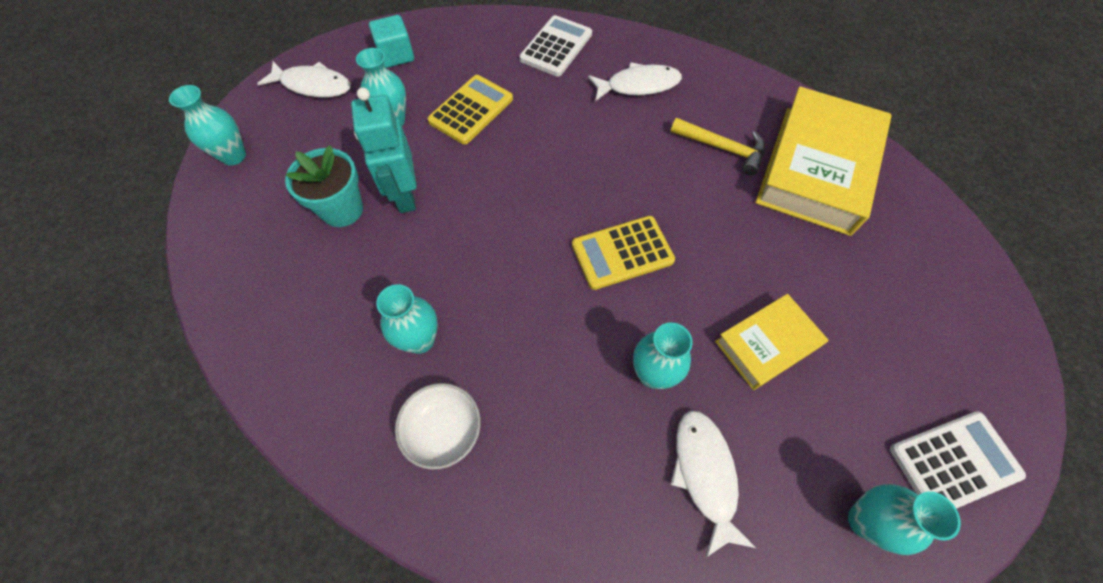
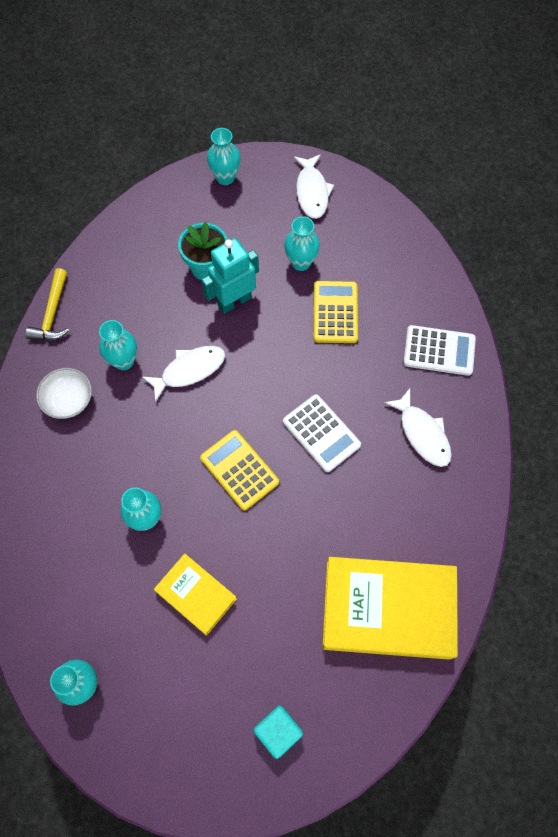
camera: 70 degrees right, 5 degrees up
turquoise cube [369,15,414,68] -> turquoise cube moved to [253,705,303,759]
yellow calculator [427,75,513,144] -> yellow calculator turned 105 degrees counterclockwise [313,281,358,343]
yellow hammer [670,118,765,175] -> yellow hammer moved to [25,268,70,340]
white fish [671,410,756,558] -> white fish moved to [142,346,226,402]
white calculator [890,411,1026,509] -> white calculator moved to [283,394,361,472]

